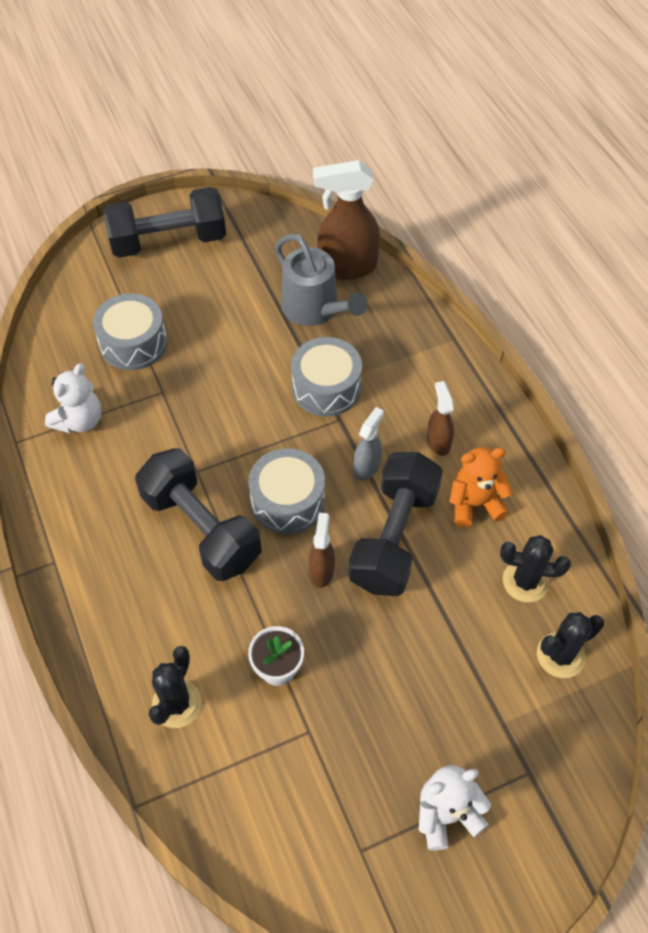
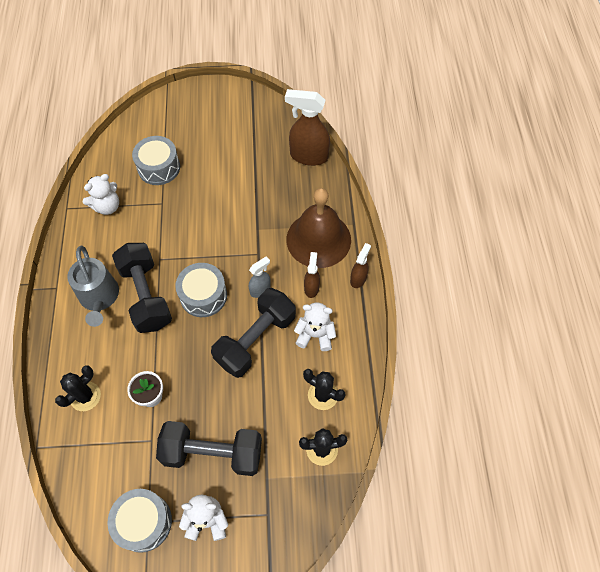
camera: 20 degrees right, 5 degrees up
black dumbbell [103,187,226,258] -> black dumbbell moved to [156,421,262,476]
grey watering can [275,233,368,326] -> grey watering can moved to [67,245,119,327]
grey drum [291,337,362,417] -> grey drum moved to [108,489,172,553]
brown spray bottle [308,513,335,588] -> brown spray bottle moved to [350,243,371,288]
orange teddy bear [449,447,513,527] -> white teddy bear [294,303,336,351]
none -> brown bell [286,188,351,268]

